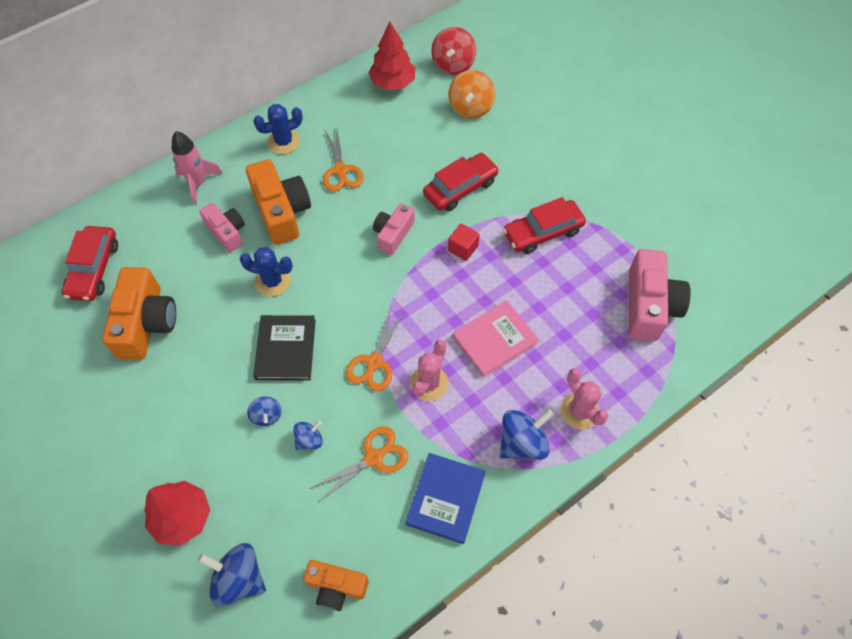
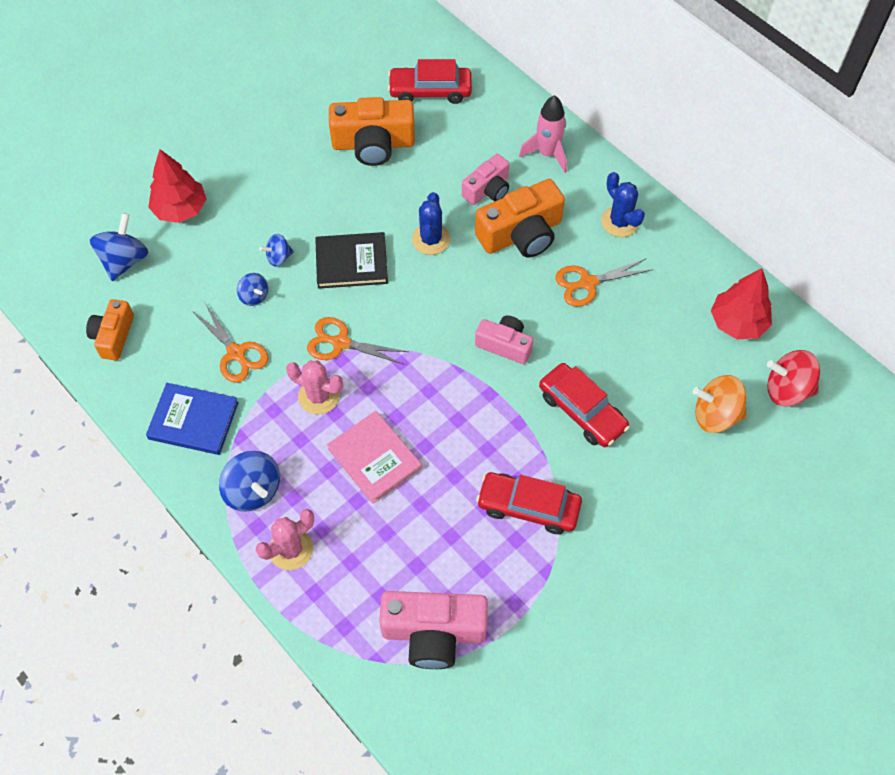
camera: 85 degrees right, 0 degrees up
red cube [448,223,480,261] -> none
red car [503,197,586,254] -> red car turned 45 degrees counterclockwise [476,472,582,534]

